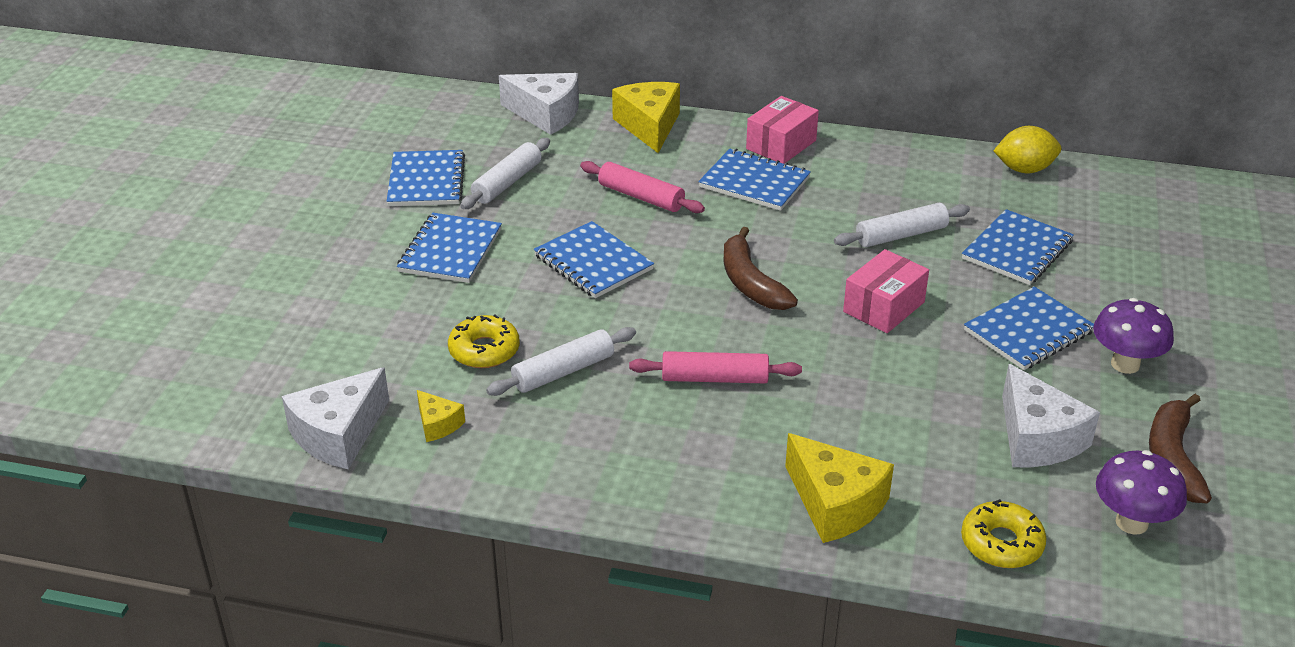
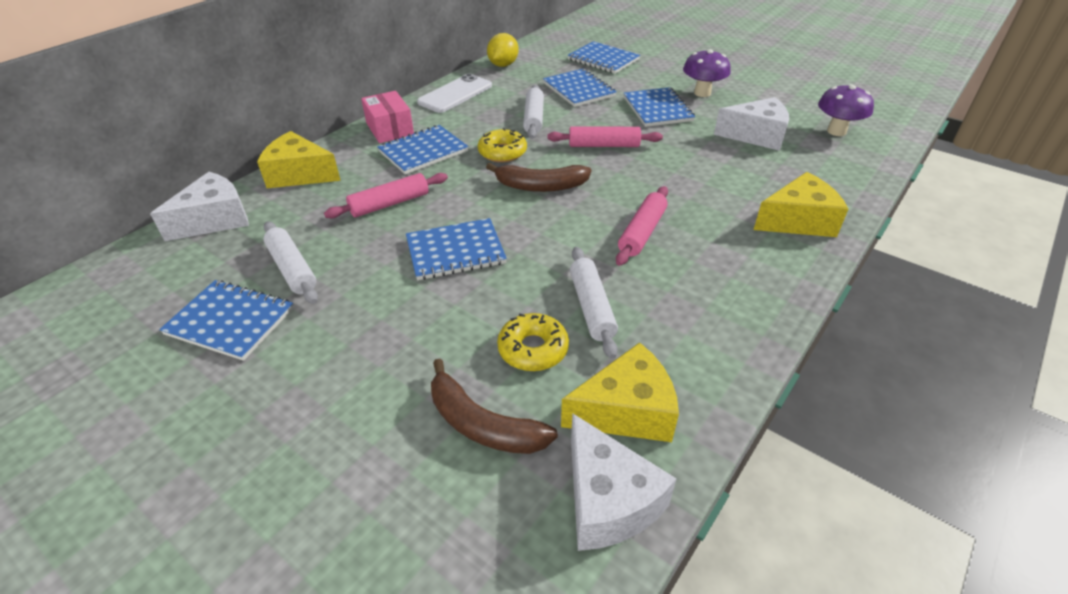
camera: 65 degrees left, 5 degrees up
blue notebook [397,213,502,283] -> blue notebook moved to [567,41,640,74]
yellow cheese [417,390,465,442] -> yellow cheese [561,342,679,442], size x1.92
pink box [843,249,929,333] -> pink rolling pin [547,126,663,147]
yellow donut [961,499,1047,568] -> yellow donut moved to [478,128,527,162]
brown banana [1149,394,1212,504] -> brown banana moved to [431,359,558,454]
none -> white phone [417,74,492,113]

